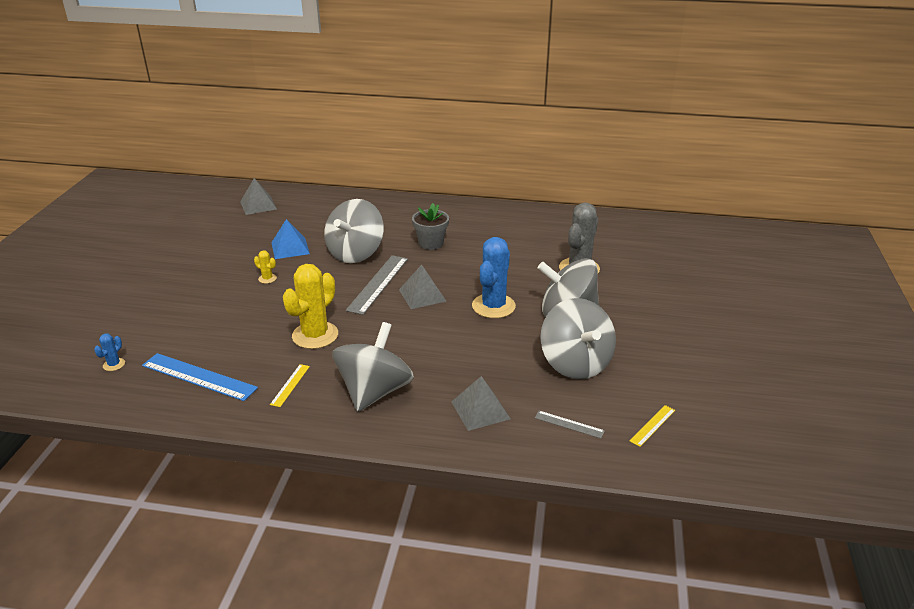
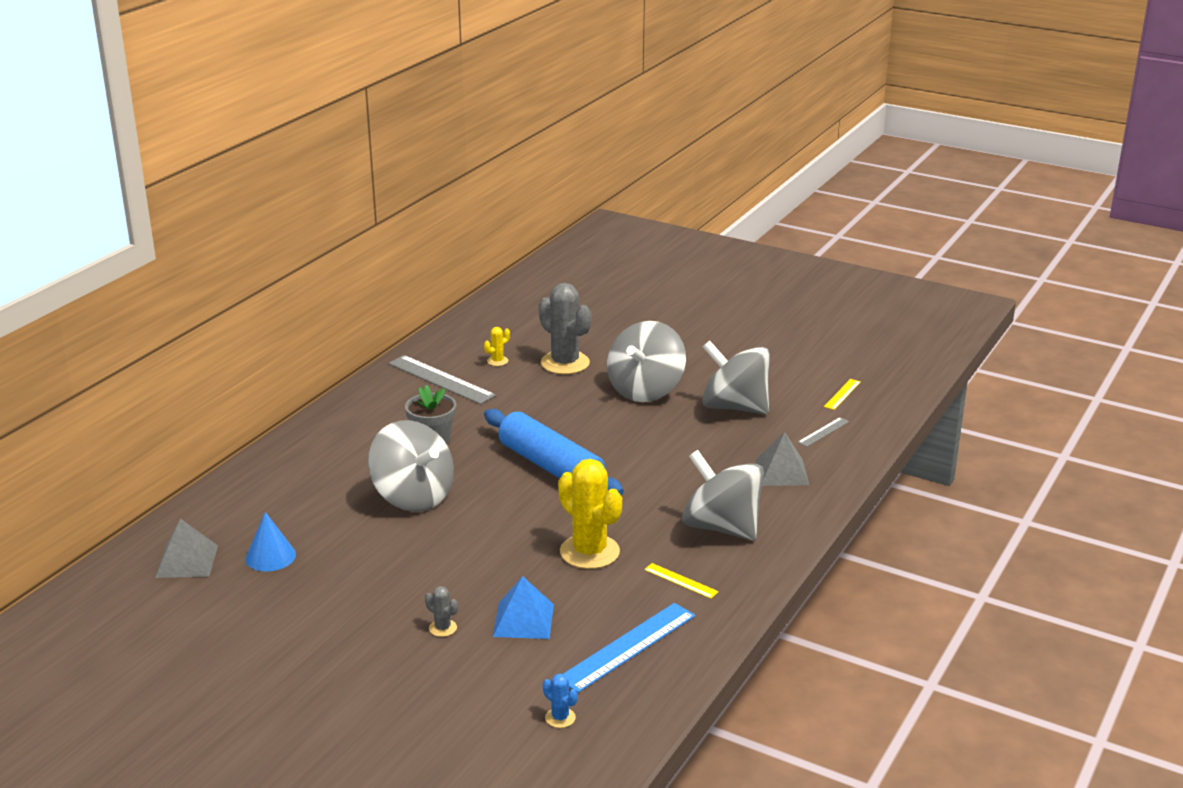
camera: 70 degrees left, 5 degrees down
yellow cactus [254,250,277,284] -> yellow cactus moved to [484,327,510,366]
blue pyramid [271,219,310,259] -> blue pyramid moved to [493,576,554,639]
grey ruler [346,255,408,315] -> grey ruler moved to [388,355,496,404]
grey pyramid [399,264,446,309] -> blue rolling pin [484,409,624,496]
blue cactus [472,237,516,318] -> none
grey spinning top [540,298,616,379] -> grey spinning top turned 150 degrees counterclockwise [702,340,770,414]
yellow ruler [630,405,675,447] -> yellow ruler turned 60 degrees clockwise [824,379,861,410]
none -> blue cone [245,512,296,572]
none -> grey cactus [425,586,458,637]

